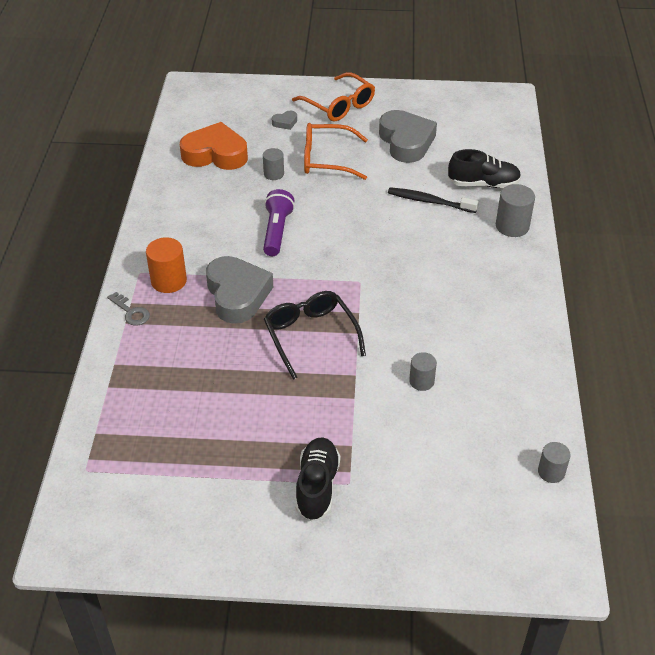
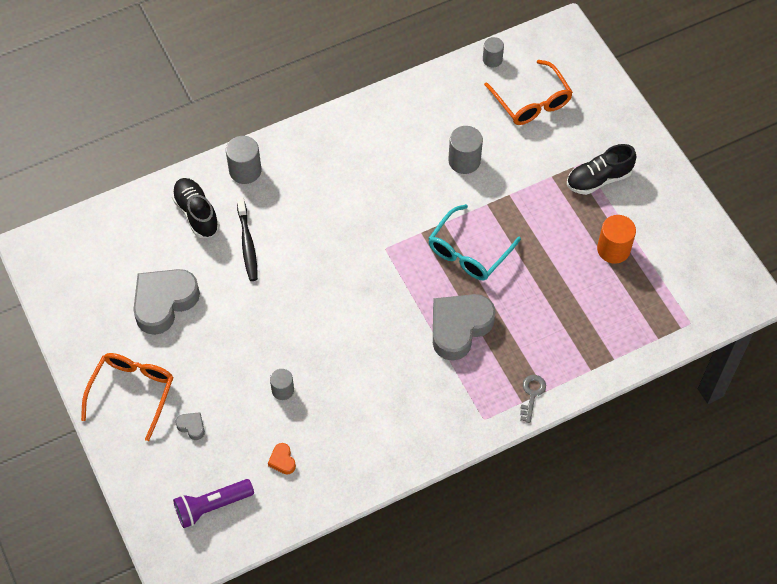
camera: 120 degrees left, 15 degrees up
orange cylinder [146,237,187,293] -> orange cylinder moved to [597,215,636,264]
orange heart [180,122,248,170] -> orange heart [268,443,296,474], size x0.41
purple flashlight [263,189,295,256] -> purple flashlight moved to [173,479,254,528]
black glasses [264,291,366,380] -> turquoise glasses [428,204,521,280]
orange glasses [304,123,368,180] -> orange glasses moved to [484,60,573,125]
grey cylinder [409,352,437,391] -> grey cylinder [448,126,483,174], size x1.56

